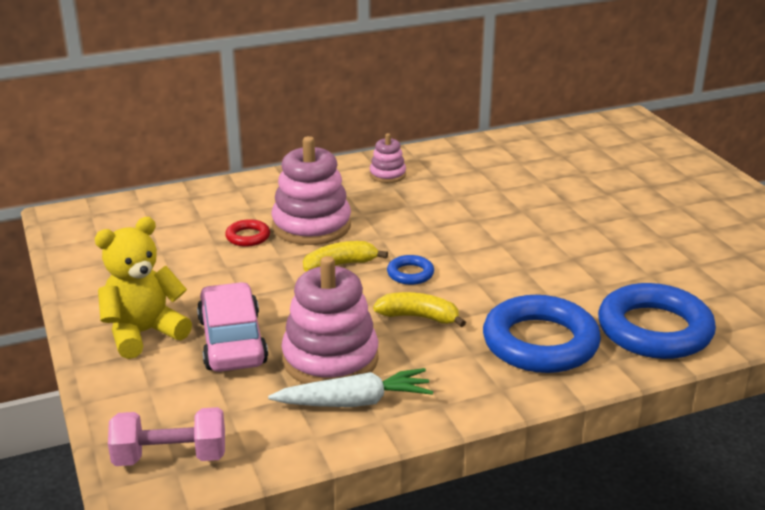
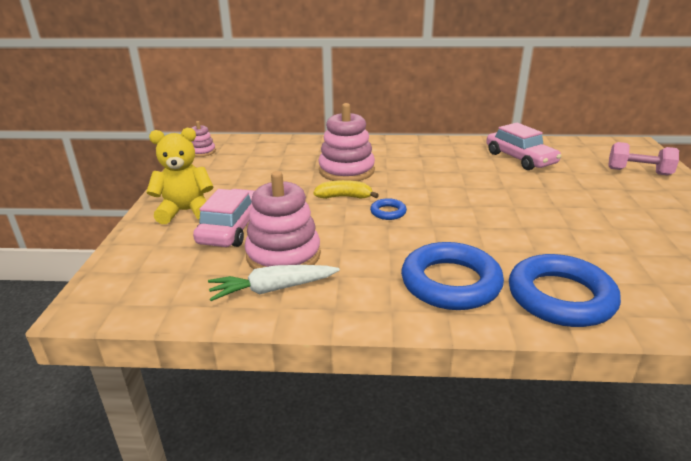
camera: 25 degrees right, 0 degrees up
pink dumbbell [108,407,225,466] -> pink dumbbell moved to [608,142,679,175]
red ring [225,219,270,247] -> none
white carrot [268,368,433,407] -> white carrot turned 150 degrees clockwise [208,265,340,301]
pink stacking toy [370,133,406,183] -> pink stacking toy moved to [191,121,216,157]
yellow banana [373,292,466,327] -> none
none -> pink car [486,123,562,170]

